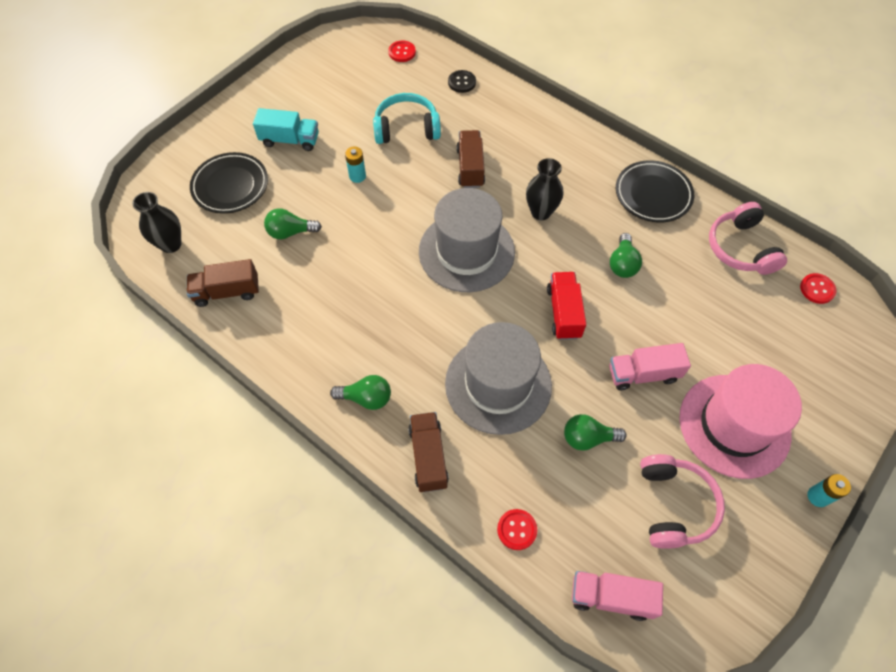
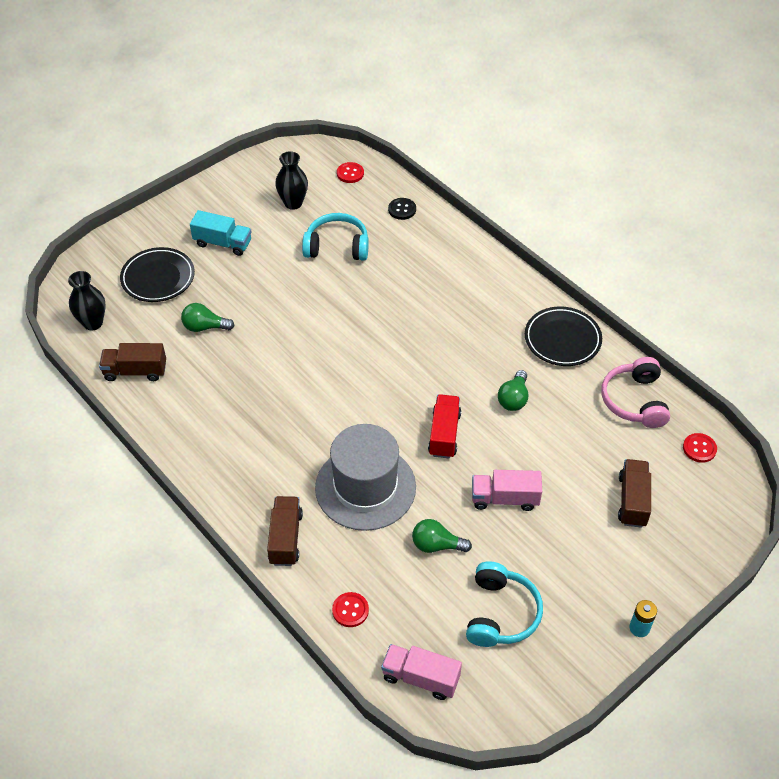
camera: 10 degrees right, 10 degrees down
green light bulb [330,375,391,410] -> none
turquoise battery [345,146,366,183] -> none
grey hat [419,188,515,292] -> none
brown truck [456,130,485,188] -> brown truck moved to [618,459,651,528]
black vase [526,158,563,220] -> black vase moved to [275,151,308,210]
pink headphones [640,454,725,549] -> turquoise headphones [466,561,543,647]
pink hat [679,364,802,479] -> none

